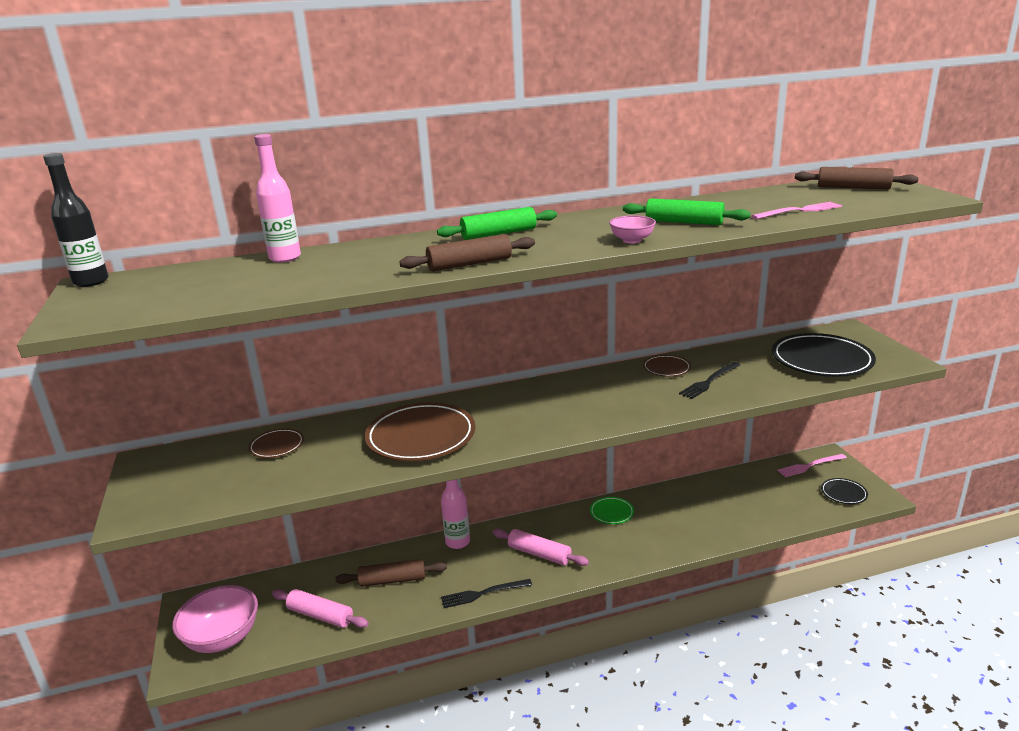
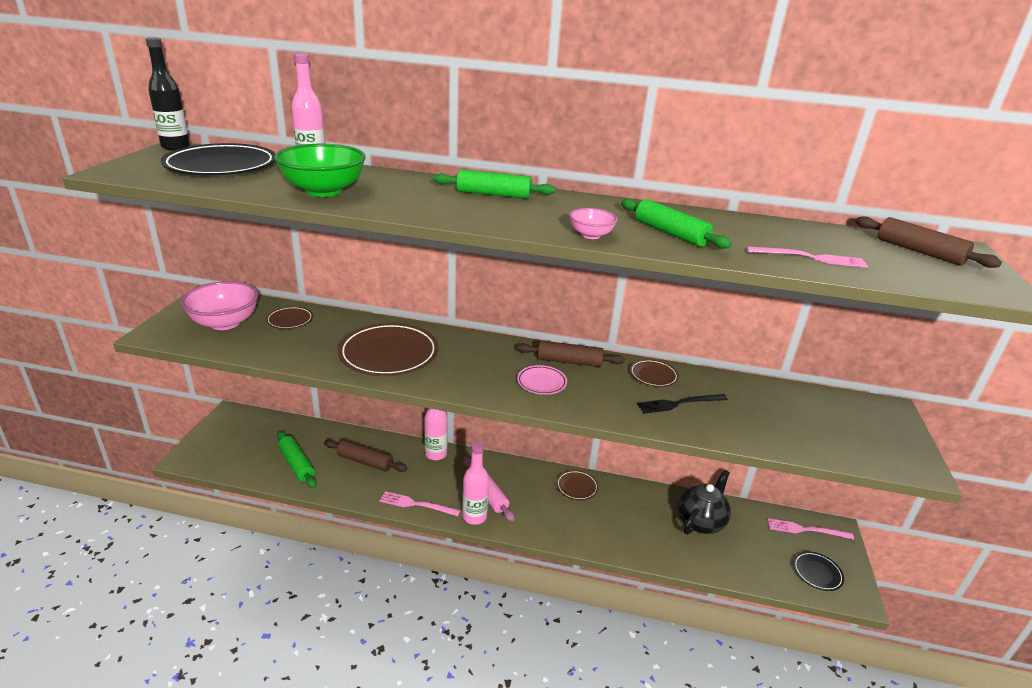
camera: 25 degrees right, 5 degrees up
pink bowl [172,585,258,653] -> pink bowl moved to [181,281,258,330]
pink rolling pin [272,589,369,628] -> green rolling pin [277,431,317,488]
brown rolling pin [399,234,535,271] -> brown rolling pin moved to [516,341,625,367]
black fork [441,579,532,608] -> pink fork [380,491,461,516]
green plate [590,497,634,524] -> brown plate [556,470,599,500]
black plate [772,333,876,377] -> black plate moved to [160,143,275,176]
none -> green bowl [274,144,366,197]
none -> pink bottle [462,441,489,525]
none -> pink plate [517,365,567,395]
none -> black teapot [677,470,731,535]

